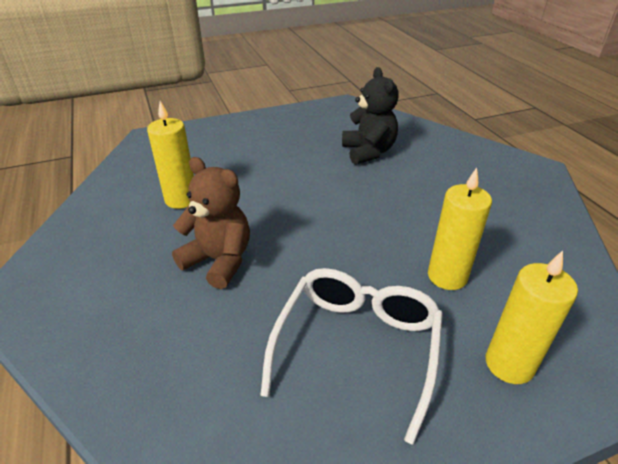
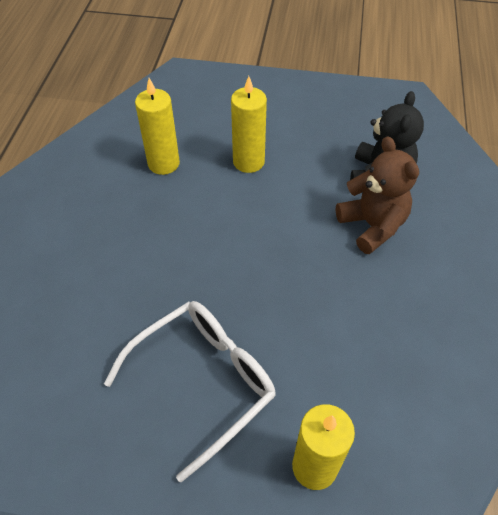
camera: 30 degrees right, 15 degrees up
brown teddy bear [172,157,250,289] -> brown teddy bear moved to [336,136,419,254]
yellow candle [428,168,492,290] -> yellow candle moved to [231,76,267,173]

